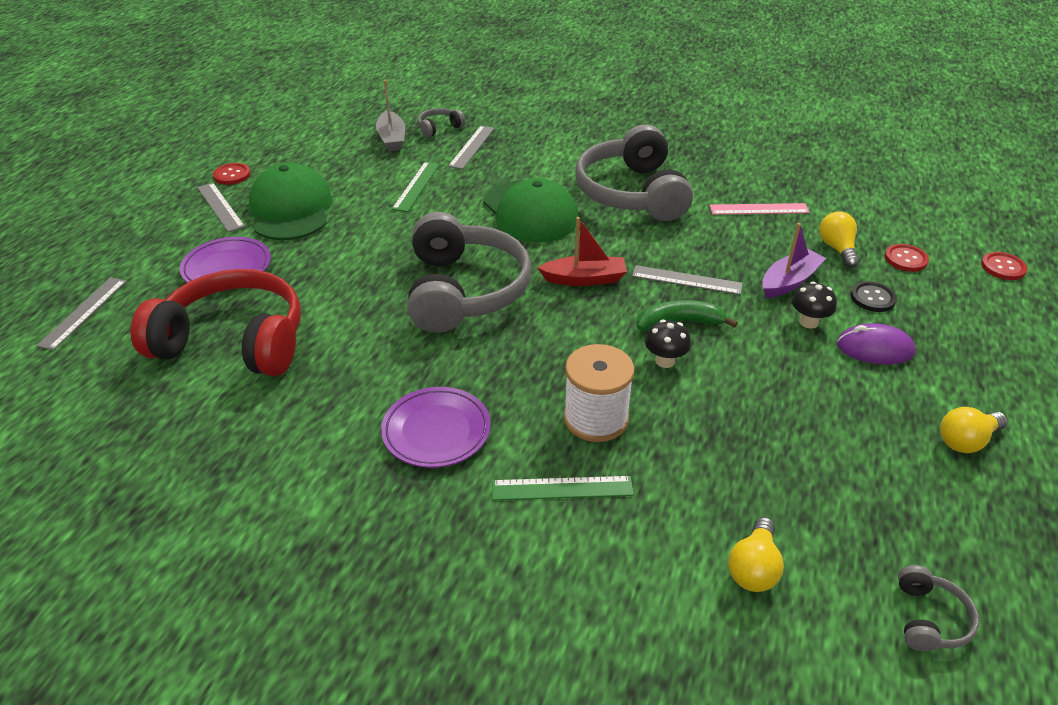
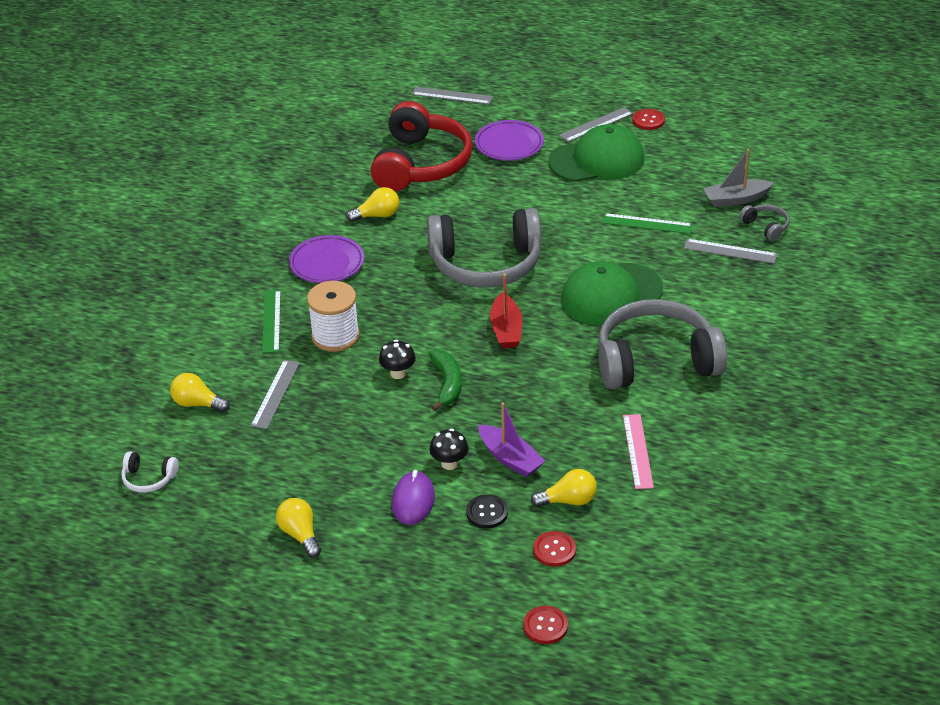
camera: 90 degrees right, 0 degrees up
grey ruler [632,265,743,295] -> grey ruler moved to [251,360,300,429]
grey headphones [898,565,979,652] -> white headphones [121,451,178,493]
none -> yellow light bulb [346,187,399,222]

